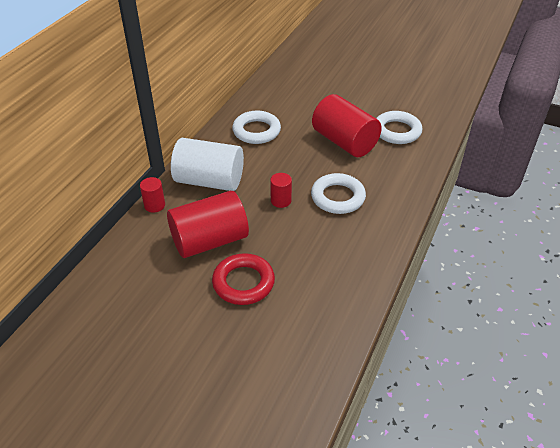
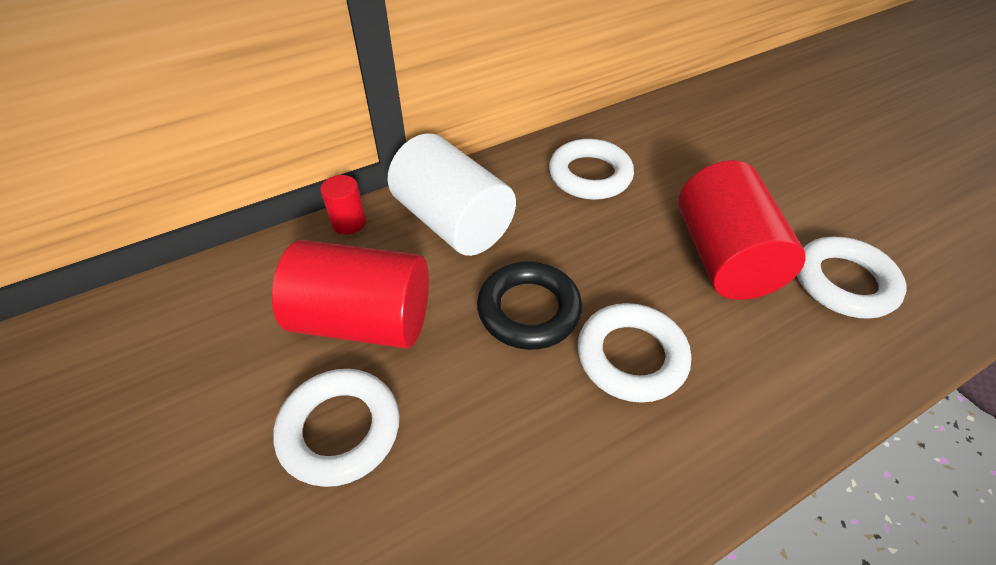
camera: 35 degrees right, 5 degrees up
red ring [212,253,275,305] -> white ring [273,369,400,487]
red cylinder [270,173,292,208] -> black ring [477,261,582,350]

